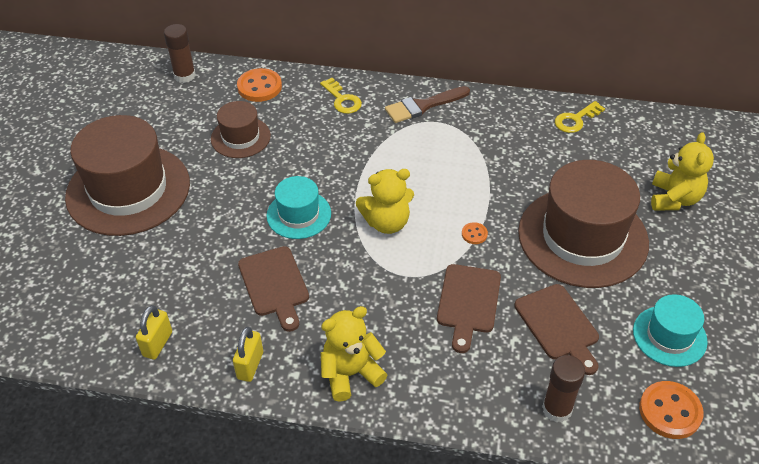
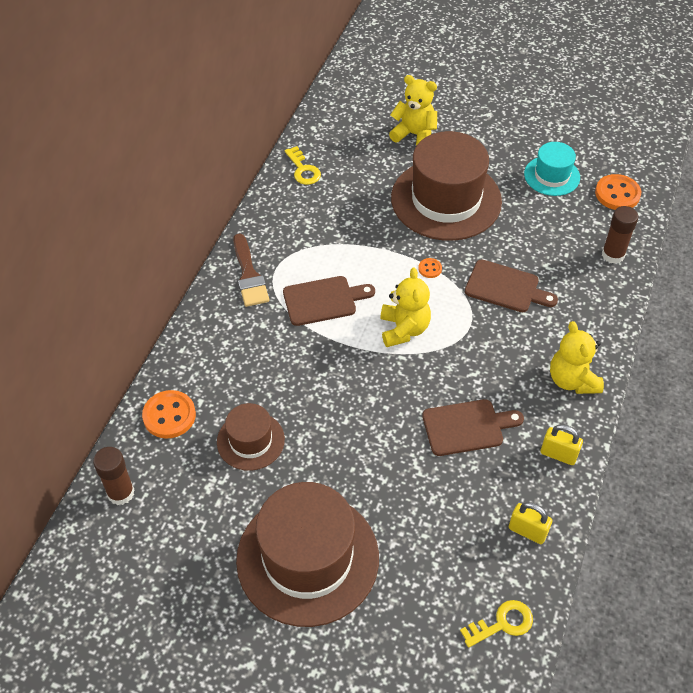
camera: 80 degrees left, 5 degrees up
turquoise hat [267,176,331,239] -> none
yellow key [320,78,362,114] -> yellow key moved to [460,600,533,648]
brown cutting board [514,284,599,375] -> brown cutting board moved to [283,276,375,326]

